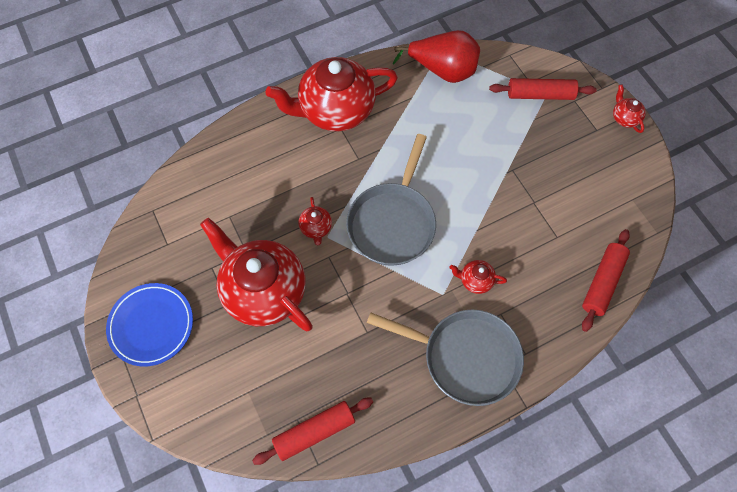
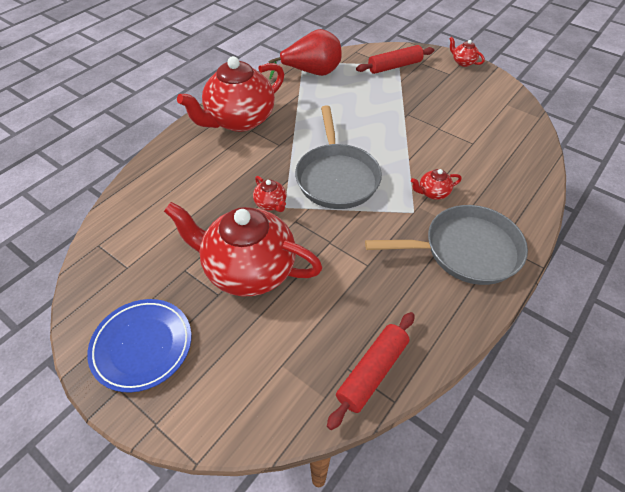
camera: 25 degrees left, 15 degrees down
red rolling pin [582,229,630,332] -> none

